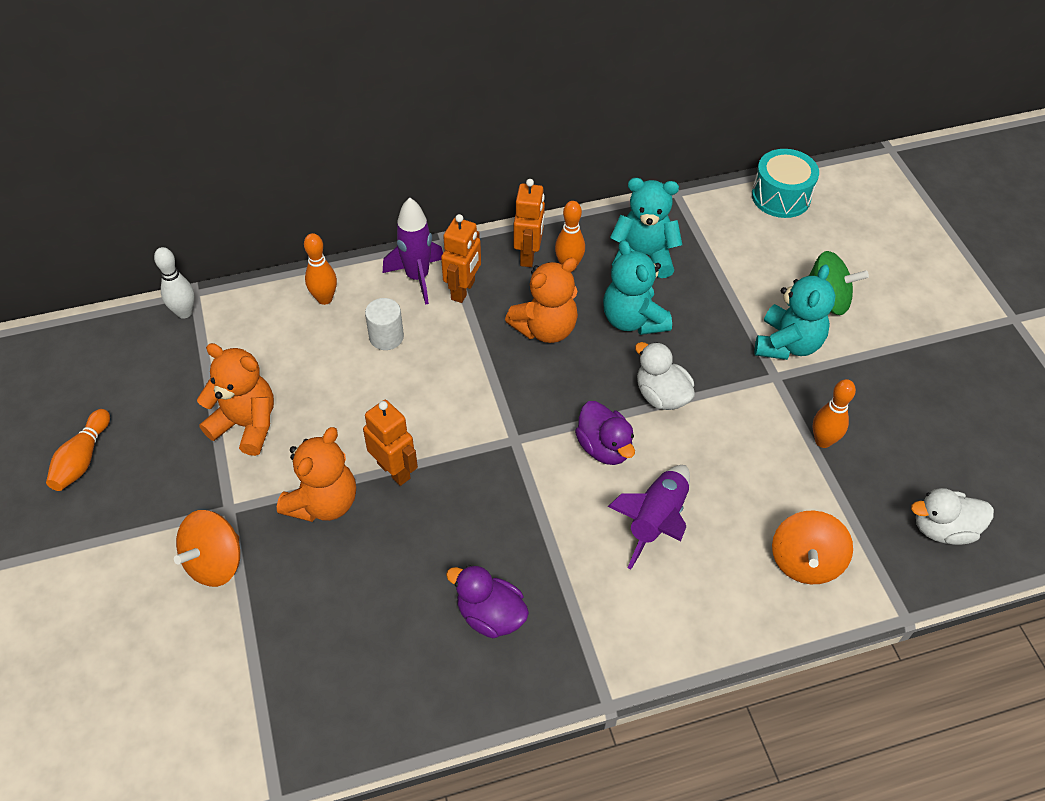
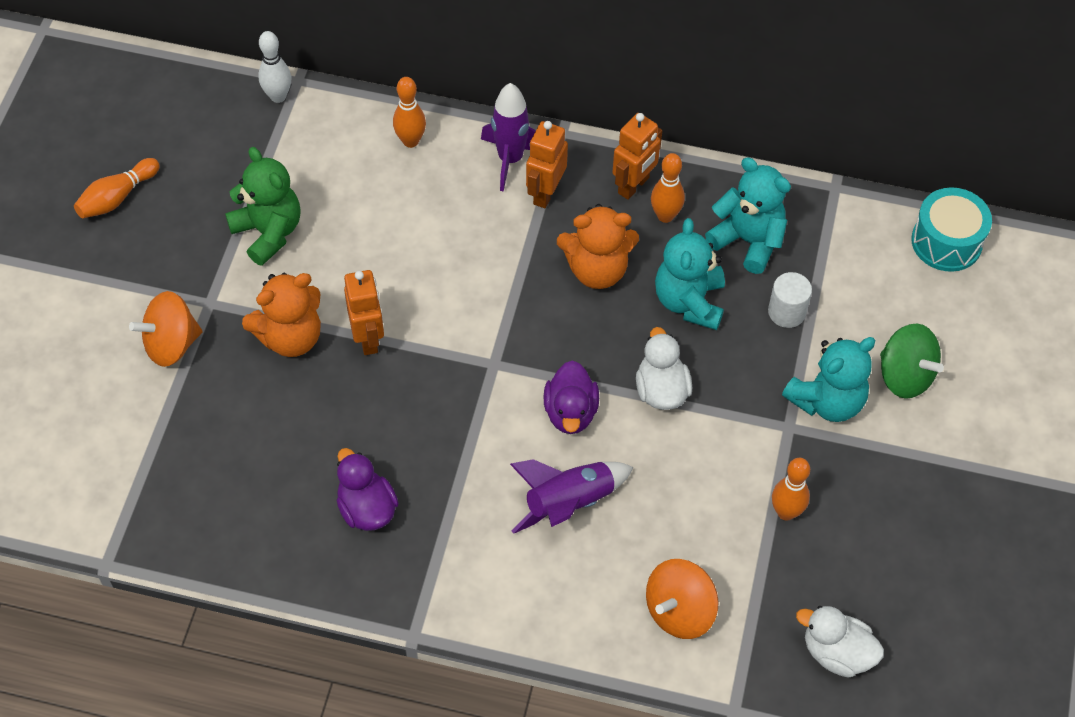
camera: 30 degrees right, 5 degrees up
orange teddy bear [197,343,274,456] -> green teddy bear [225,147,300,266]
white cylinder [365,298,404,350] -> white cylinder moved to [768,272,812,328]
orange robot [441,214,481,303] -> orange robot turned 150 degrees clockwise [526,121,568,208]

